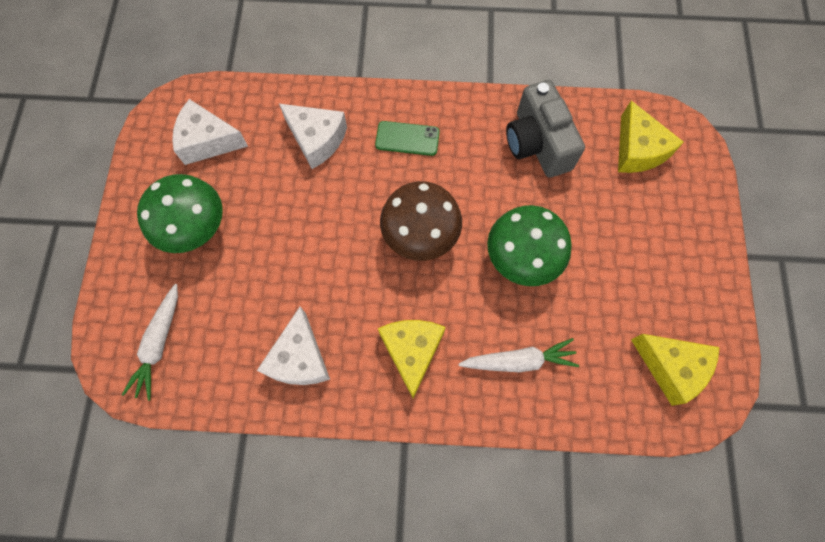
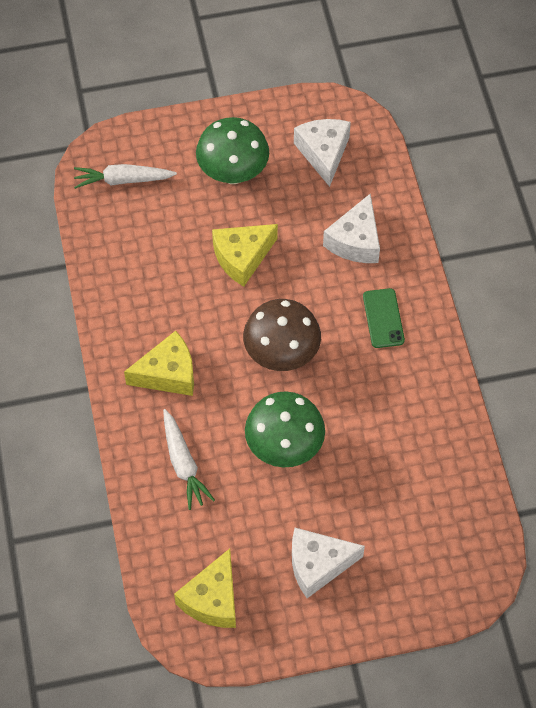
camera: 75 degrees right, 10 degrees down
white cheese [257,306,330,385] -> white cheese moved to [292,528,365,598]
grey camera [506,80,585,178] -> none
yellow cheese [618,100,684,173] -> yellow cheese moved to [212,224,278,287]

